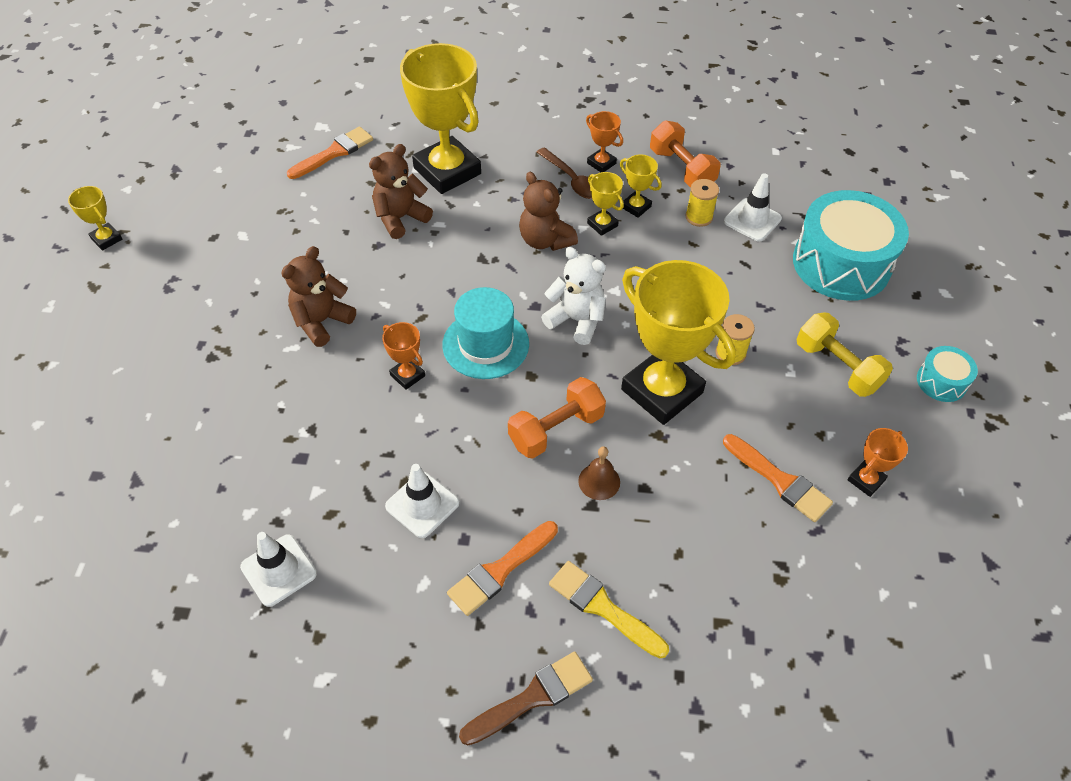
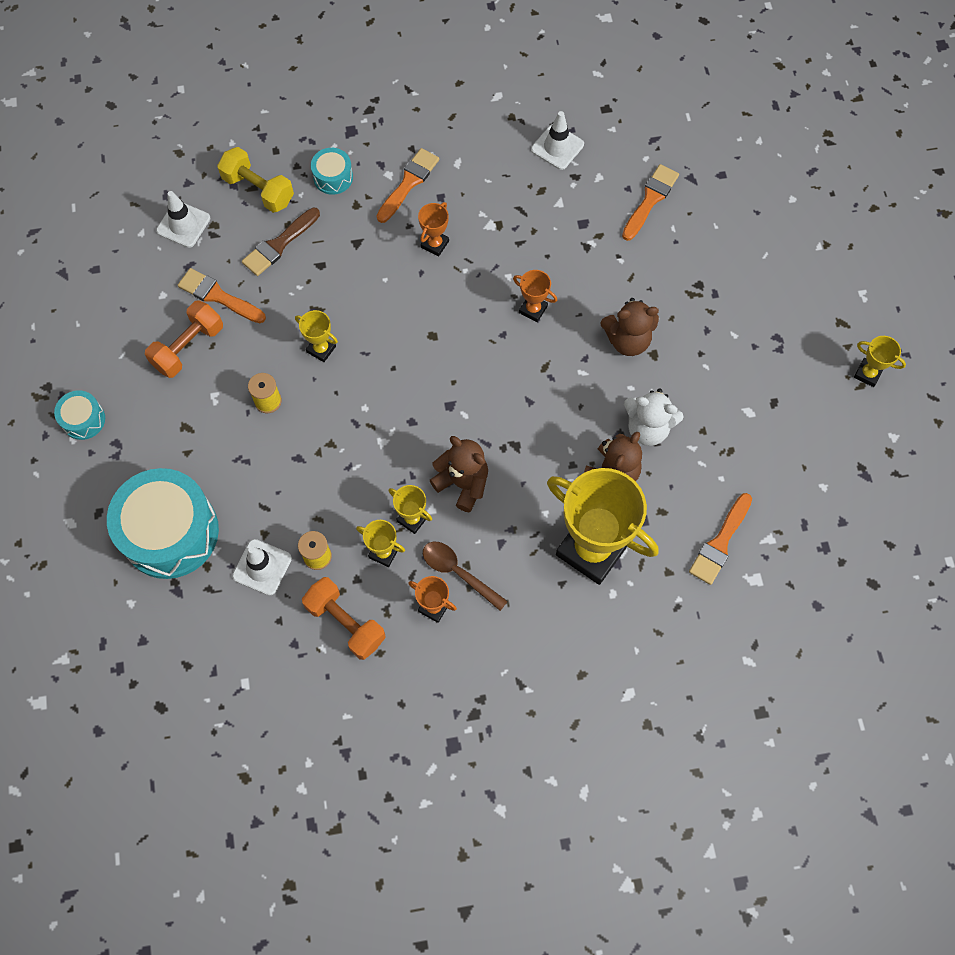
camera: 165 degrees right, 15 degrees up
brown teddy bear [281,246,356,347] -> brown teddy bear turned 60 degrees clockwise [601,298,659,356]
white traffic cone [385,464,459,538] -> white traffic cone moved to [156,191,210,248]
turquoise hat [442,287,529,379] -> none
brown brush [459,651,593,746] -> brown brush moved to [242,208,320,276]
orange dumbbell [508,377,606,459] -> orange dumbbell moved to [145,300,223,378]
white teddy bear [541,247,606,345] -> white teddy bear moved to [624,389,684,446]
yellow brush [549,561,669,658] -> turquoise drum [311,148,353,195]
brown bell [578,446,620,500] -> none
yellow trophy [621,260,736,425] -> yellow trophy [295,310,338,362], size x0.43
yellow dumbbell [797,313,893,397] -> yellow dumbbell moved to [217,147,294,213]
orange trophy [848,428,908,497] -> orange trophy moved to [418,202,449,257]
none -> orange brush [622,164,679,241]

